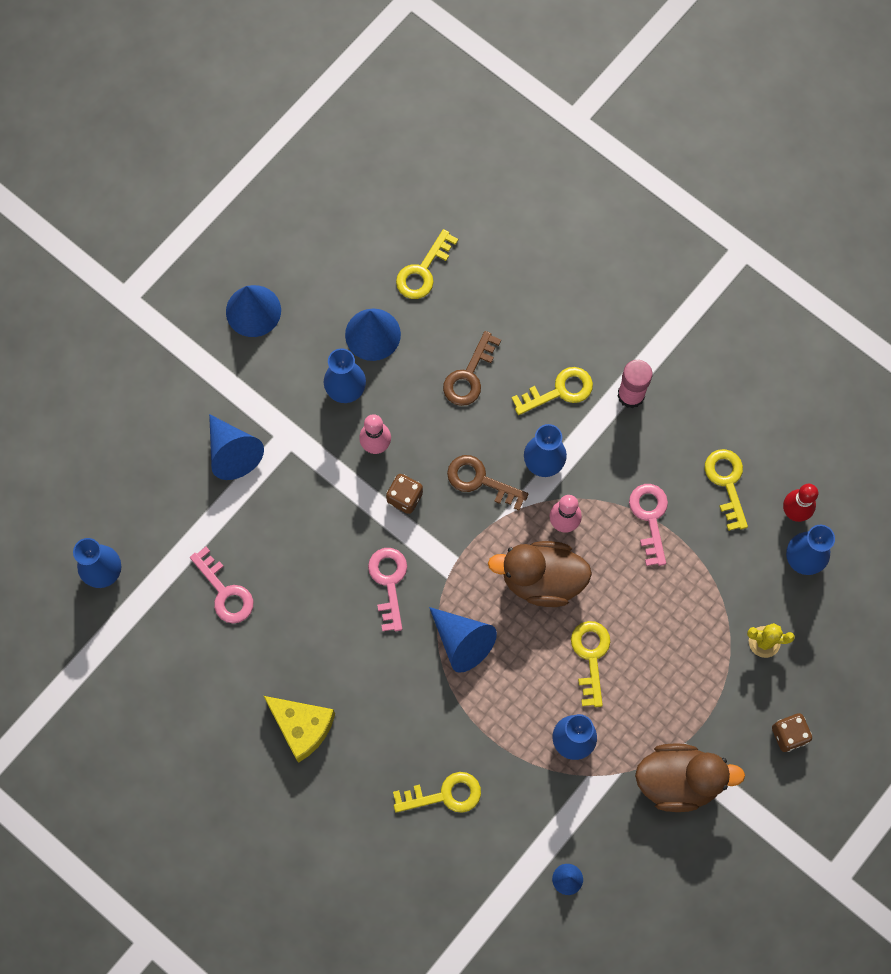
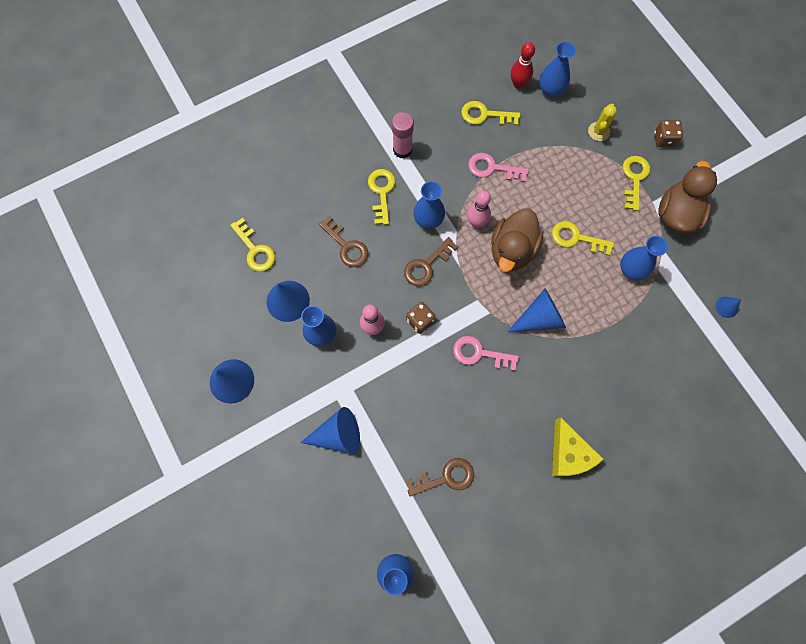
camera: 70 degrees left, 0 degrees up
pink key [190,547,253,623] -> brown key [406,458,474,497]
yellow cheese [264,696,335,763] -> yellow cheese turned 105 degrees clockwise [552,418,604,476]
yellow key [393,772,481,813] -> yellow key moved to [623,156,650,211]

